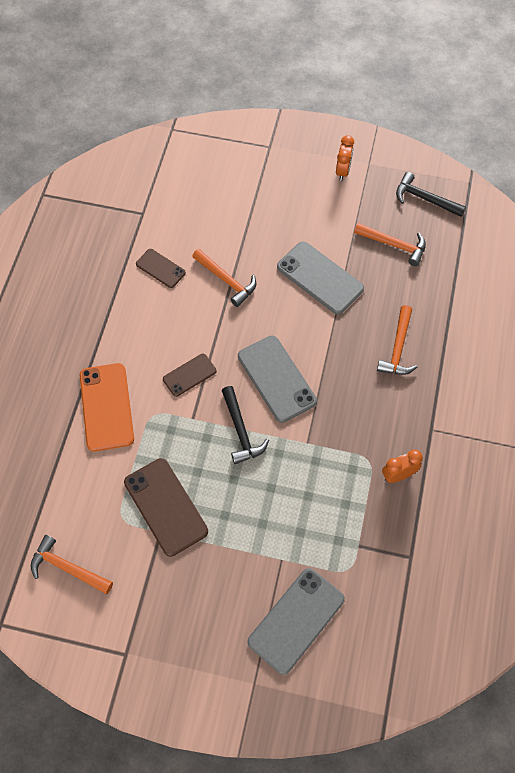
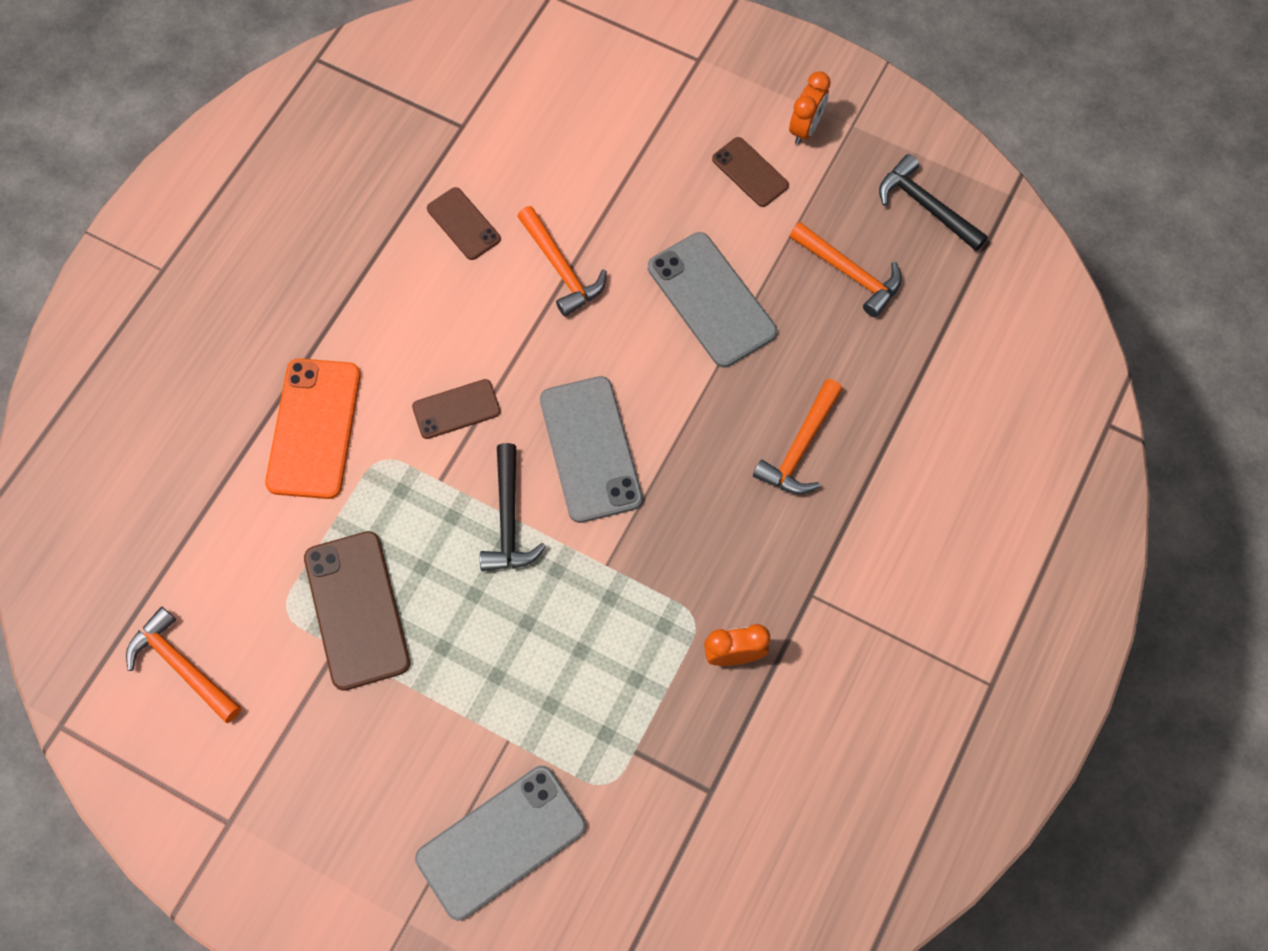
camera: 15 degrees right, 5 degrees up
none -> brown phone [712,137,789,207]

